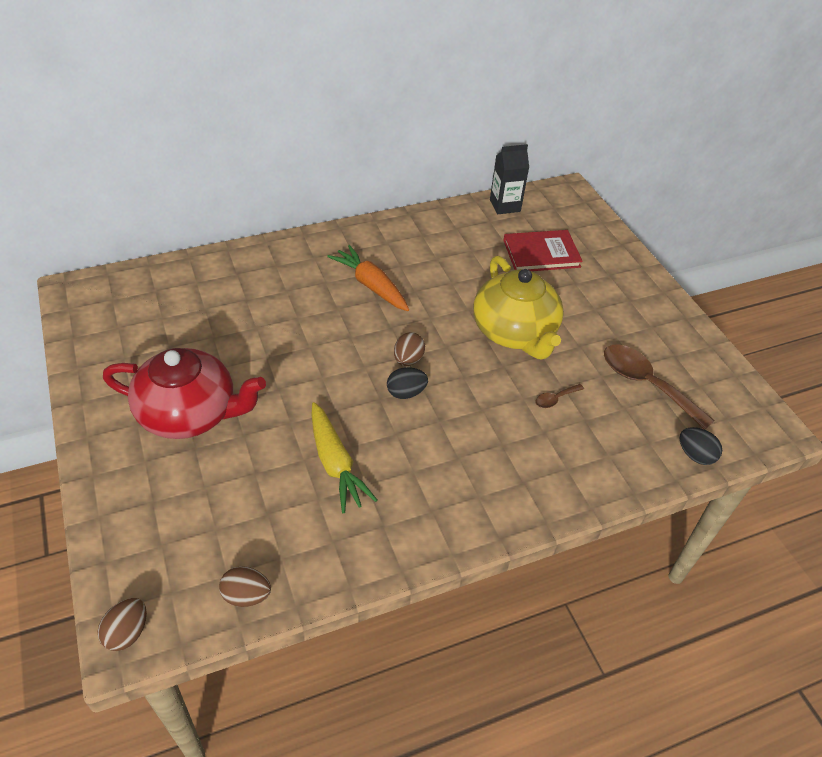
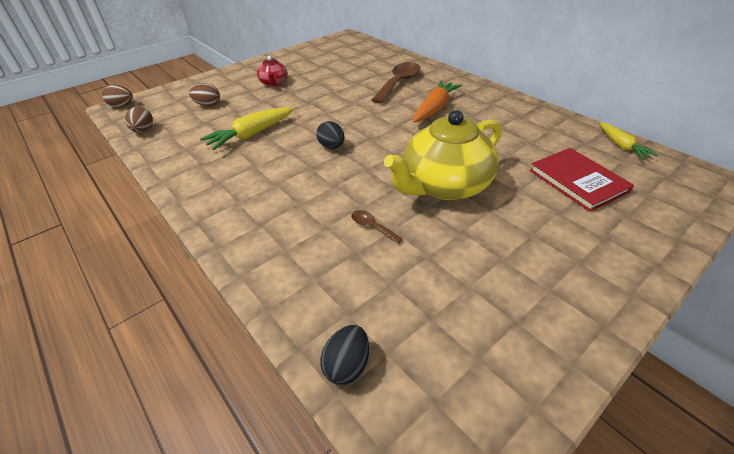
camera: 75 degrees right, 5 degrees down
red teapot [103,348,266,439] -> red teapot [257,56,288,87], size x0.49
brown egg [394,332,425,366] -> brown egg moved to [189,83,220,106]
black carton [490,144,529,214] -> yellow carrot [599,122,658,160]
brown spoon [604,344,715,430] -> brown spoon moved to [371,62,420,104]

